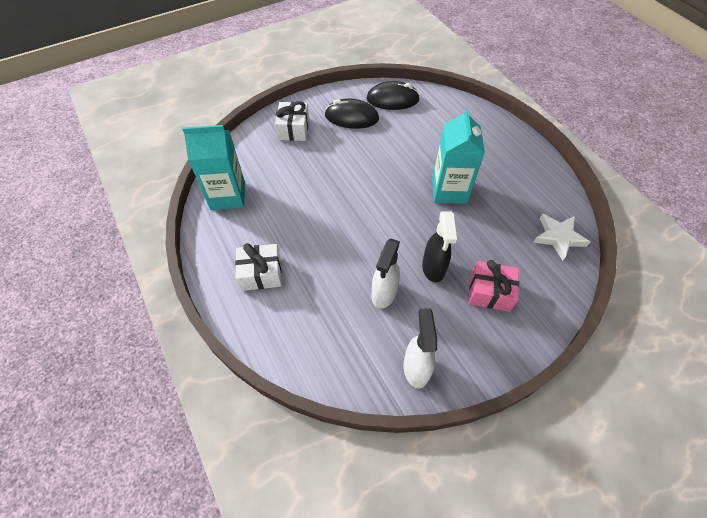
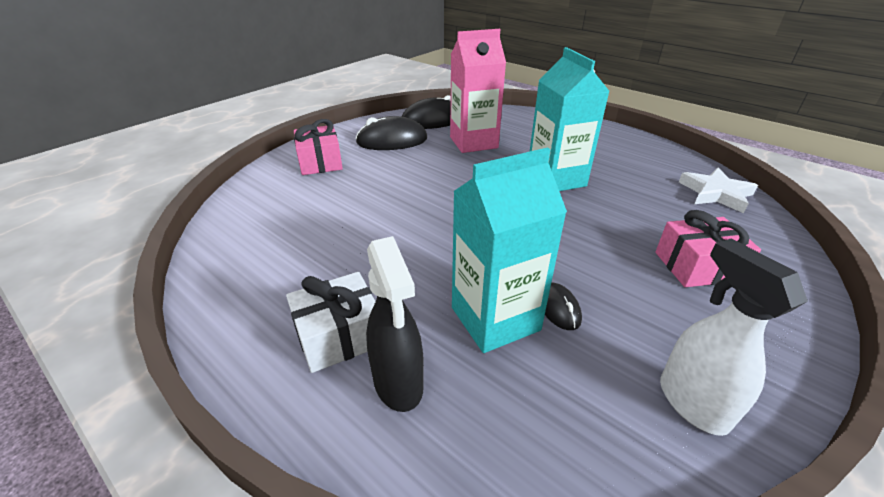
camera: 20 degrees left, 20 degrees down
turquoise carton [182,125,245,210] -> turquoise carton moved to [452,147,567,353]
white gift [275,101,309,141] -> pink gift [294,119,343,175]
white spray bottle [372,238,400,308] -> black mouse [545,283,582,330]
black spray bottle [422,211,457,283] -> black spray bottle moved to [366,236,424,412]
none -> pink carton [450,29,506,153]

